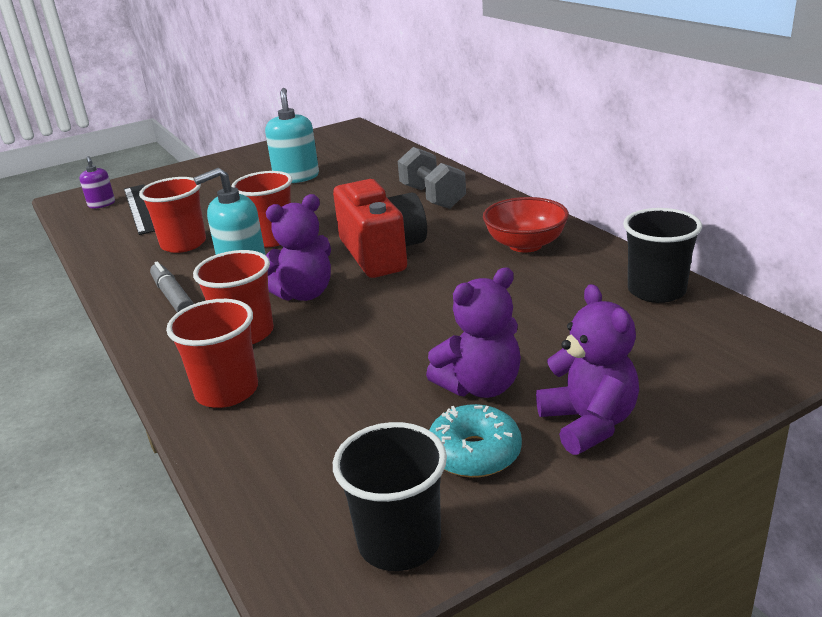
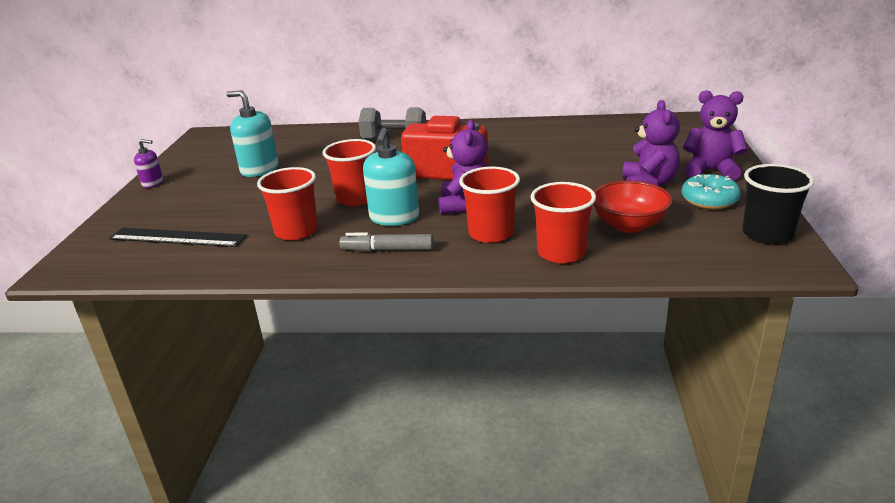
camera: 55 degrees left, 0 degrees up
purple soap dispenser [80,156,115,208] -> purple soap dispenser moved to [134,139,163,188]
red bowl [483,197,569,253] -> red bowl moved to [594,180,673,233]
black cup [623,208,702,303] -> none

